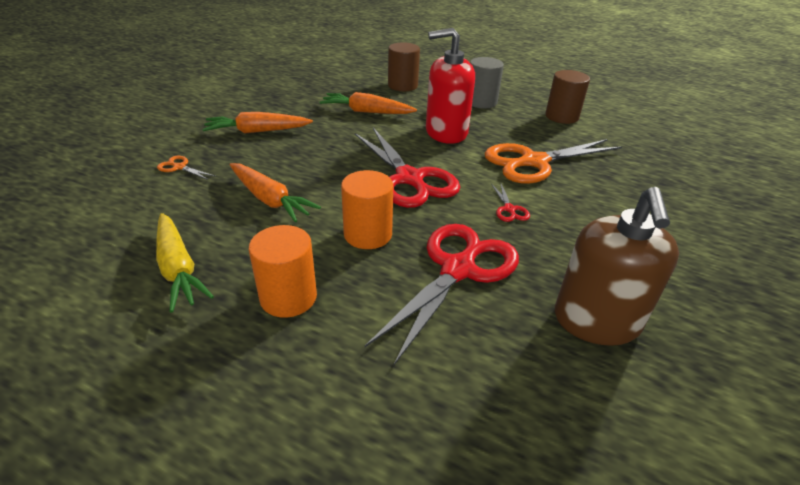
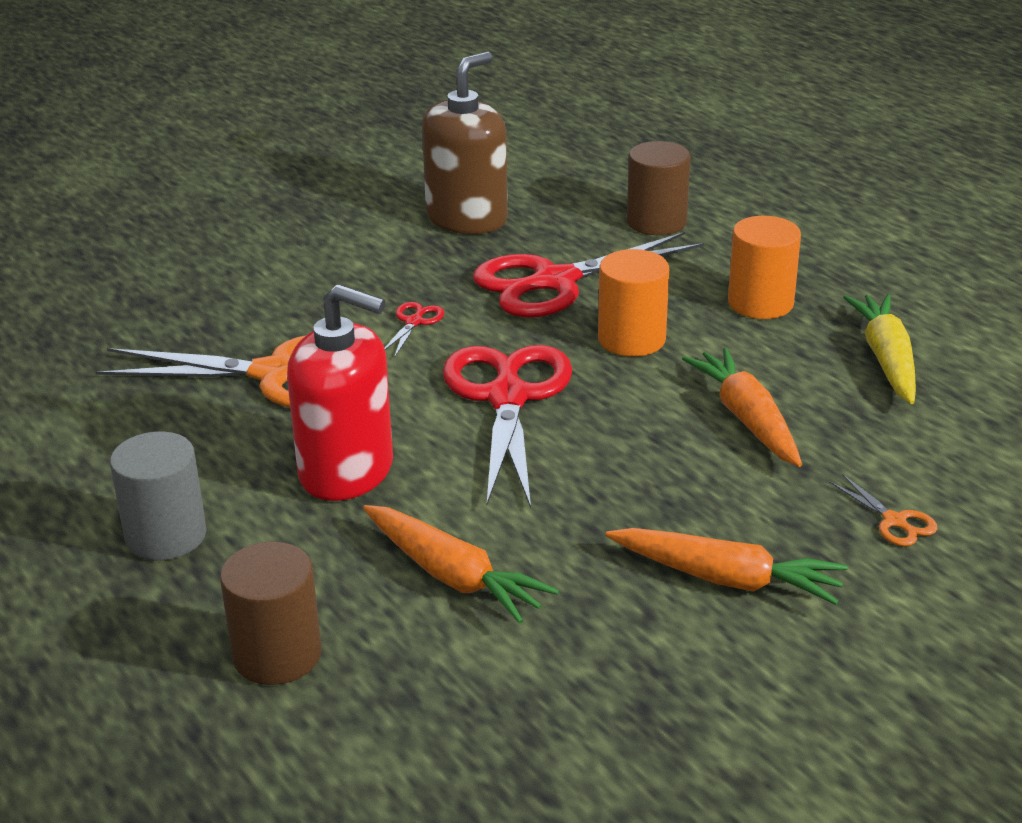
camera: 150 degrees left, 5 degrees down
brown cylinder [545,70,590,124] -> brown cylinder moved to [627,141,691,235]

